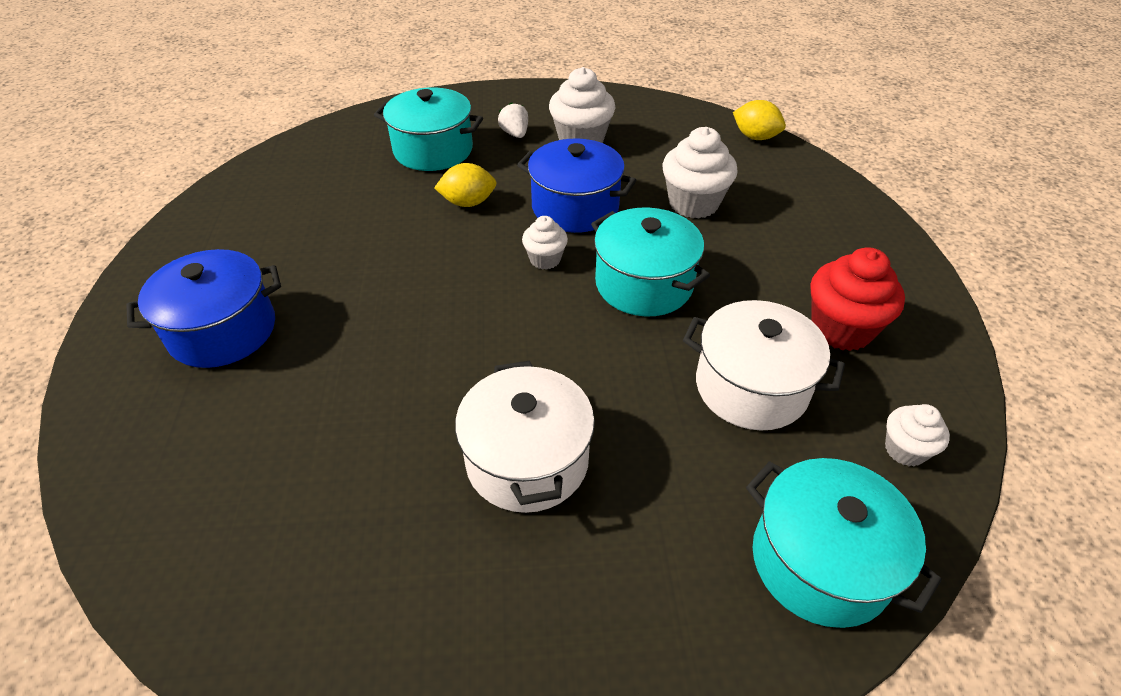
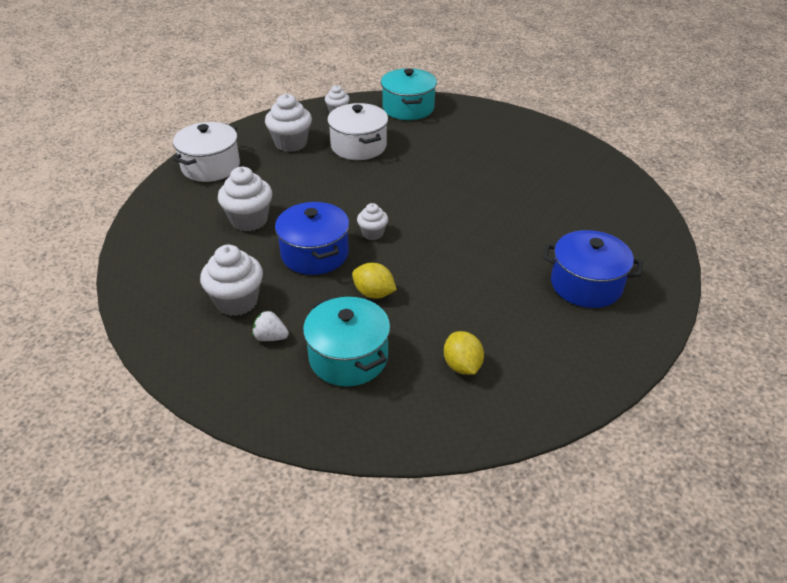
camera: 140 degrees left, 5 degrees down
white pot [455,361,595,513] -> white pot moved to [173,122,240,182]
white strawberry [498,102,528,138] -> white strawberry turned 90 degrees clockwise [252,310,289,341]
turquoise pot [591,207,710,317] -> none
yellow lemon [733,100,786,140] -> yellow lemon moved to [444,331,484,375]
red cupcake [811,247,905,351] -> white cupcake [265,94,312,152]

